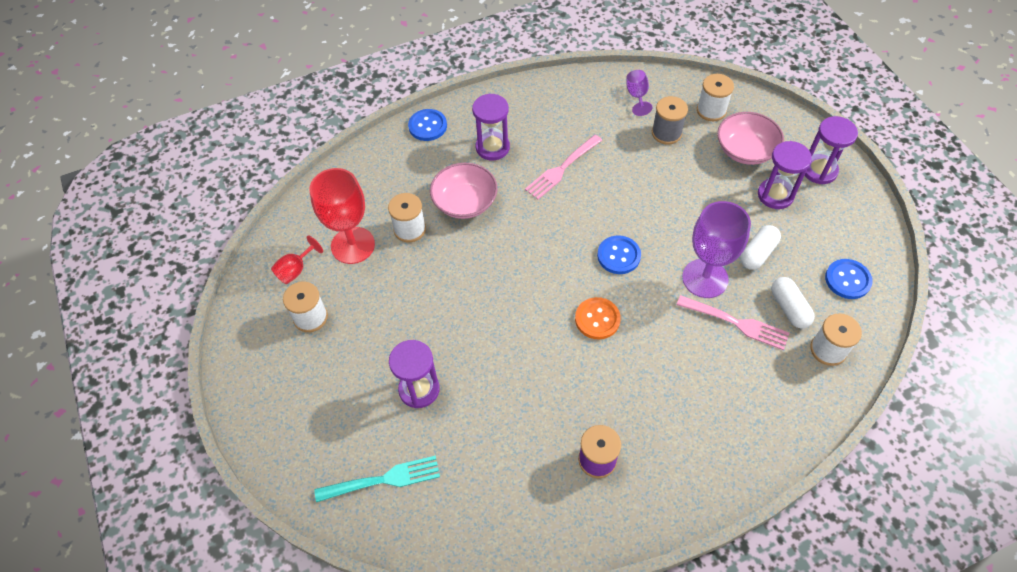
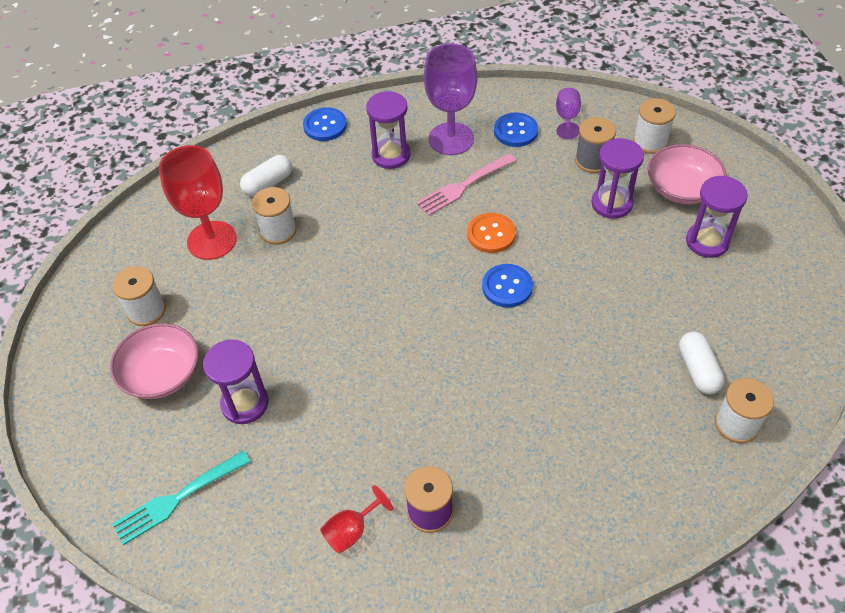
camera: 10 degrees right, 5 degrees down
red goblet [271,236,323,284] -> red goblet moved to [320,485,393,554]
turquoise fork [314,456,440,502] -> turquoise fork turned 150 degrees clockwise [112,450,251,545]
pink bowl [430,163,498,219] -> pink bowl moved to [110,323,199,399]
orange button [575,297,621,339] -> orange button moved to [467,213,516,253]
pink fork [677,295,789,350] -> none
purple goblet [682,201,751,298] -> purple goblet moved to [424,43,477,155]
white capsule [740,225,781,270] -> white capsule moved to [240,155,292,197]
purple hourglass [805,116,858,184] -> purple hourglass moved to [591,138,644,219]
blue button [825,259,873,299] -> blue button moved to [494,113,538,147]

